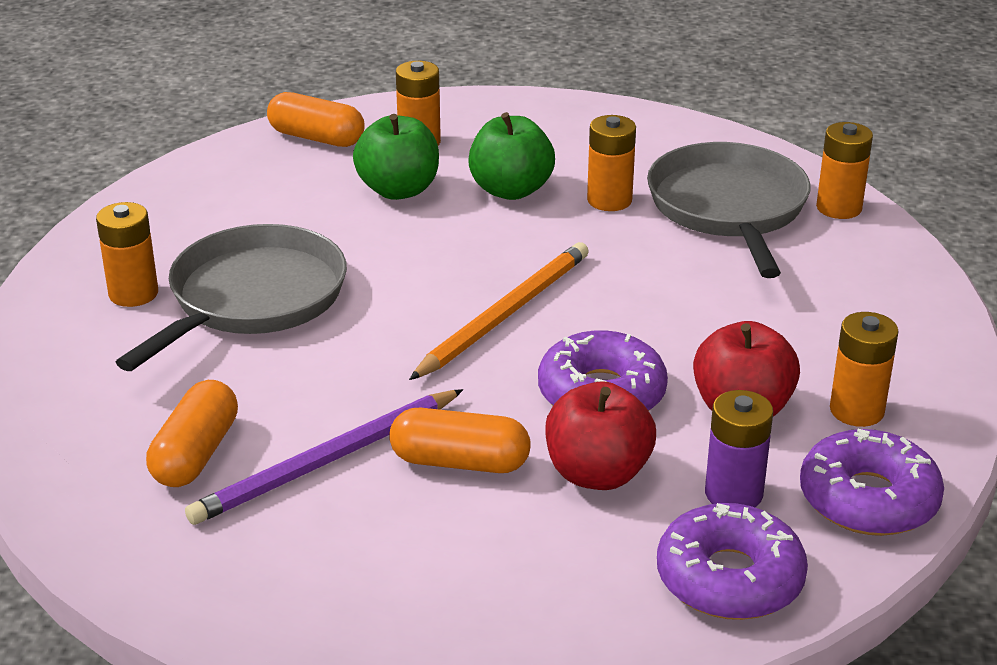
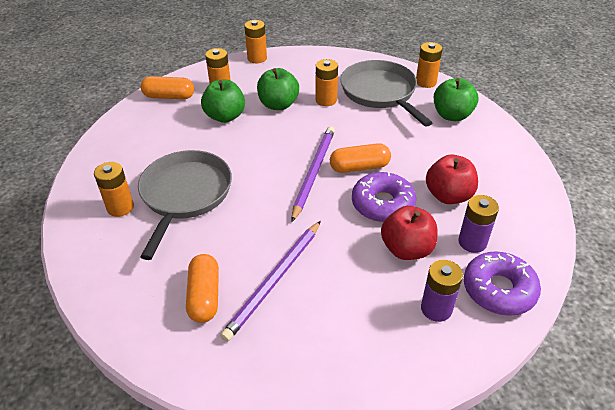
camera: 20 degrees left, 10 degrees up
orange capsule [389,408,530,473] -> orange capsule moved to [330,143,391,173]
orange pencil [409,242,589,380] -> purple pencil [291,126,335,222]
purple donut [800,429,944,536] -> none
orange battery [830,312,899,427] -> orange battery moved to [244,20,267,63]
none -> purple battery [421,260,463,322]
none -> green apple [434,78,478,121]

